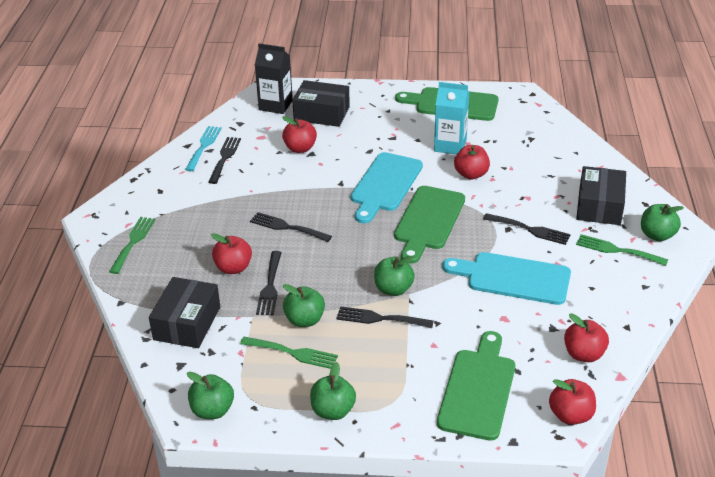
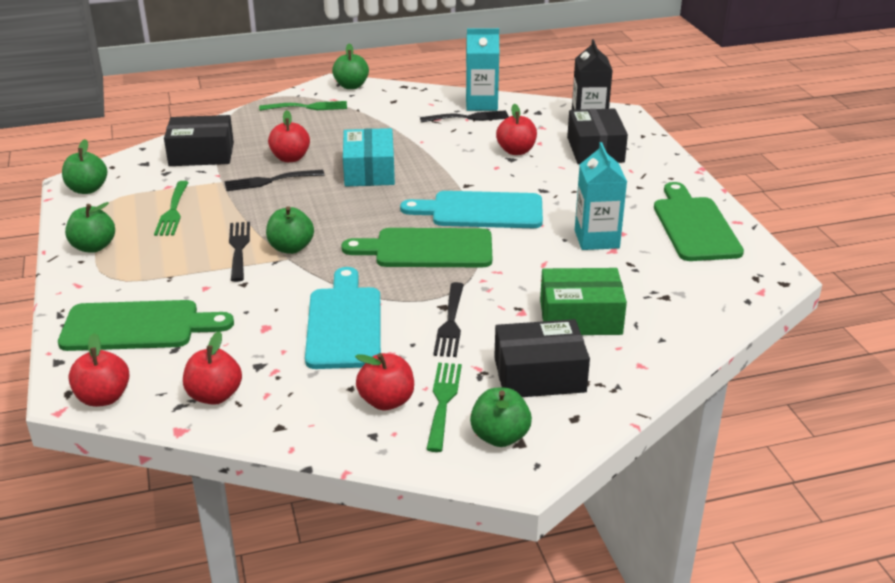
camera: 70 degrees right, 5 degrees down
turquoise fork [185,126,222,171] -> turquoise carton [466,28,499,111]
black fork [250,212,332,242] -> turquoise box [343,128,395,187]
green apple [283,284,325,327] -> green apple moved to [332,44,369,89]
red apple [454,145,490,180] -> red apple moved to [355,353,414,410]
none -> green box [540,268,627,335]

